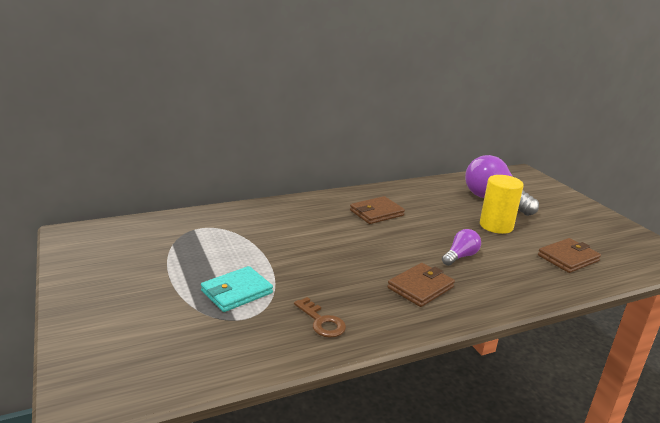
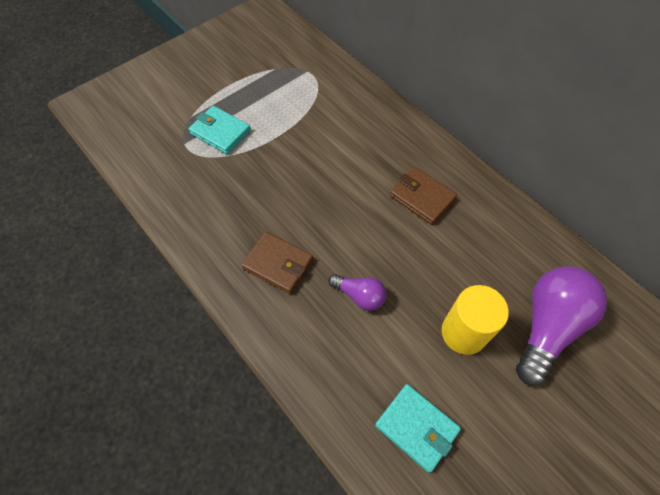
camera: 75 degrees right, 35 degrees up
brown key [294,297,346,338] -> none
brown wallet [538,238,601,273] -> turquoise wallet [375,384,461,473]

